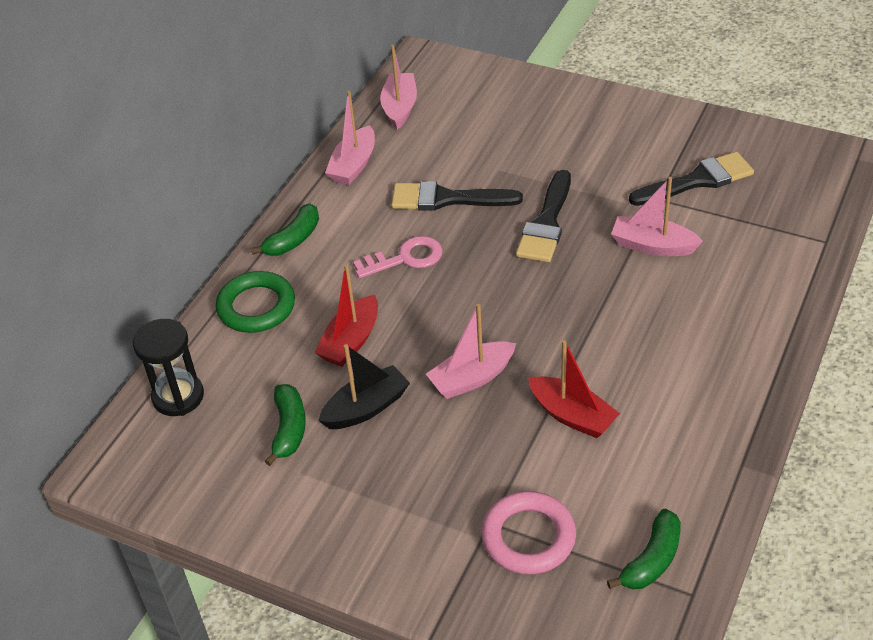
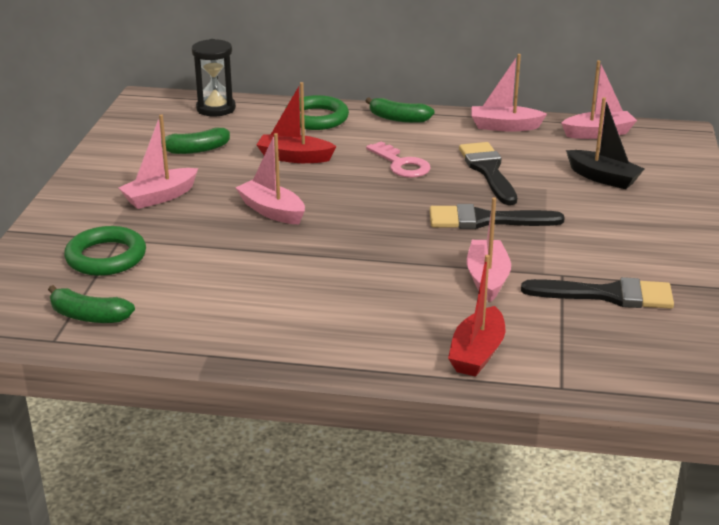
camera: 70 degrees right, 15 degrees down
black boat [318,344,410,429] -> black boat moved to [566,97,645,189]
pink ring [481,491,576,574] -> green ring [64,226,146,276]
red boat [528,340,620,438] -> red boat moved to [448,255,505,377]
black brush [629,152,754,206] -> black brush turned 45 degrees counterclockwise [521,277,674,309]
none -> pink boat [119,114,198,209]

